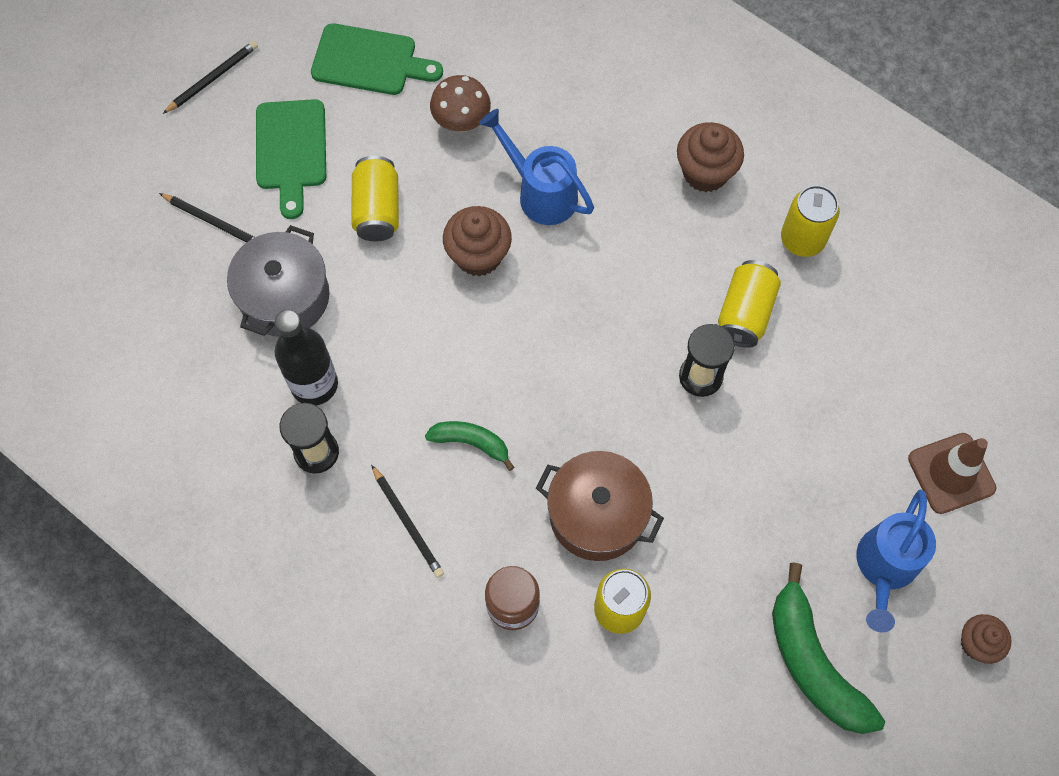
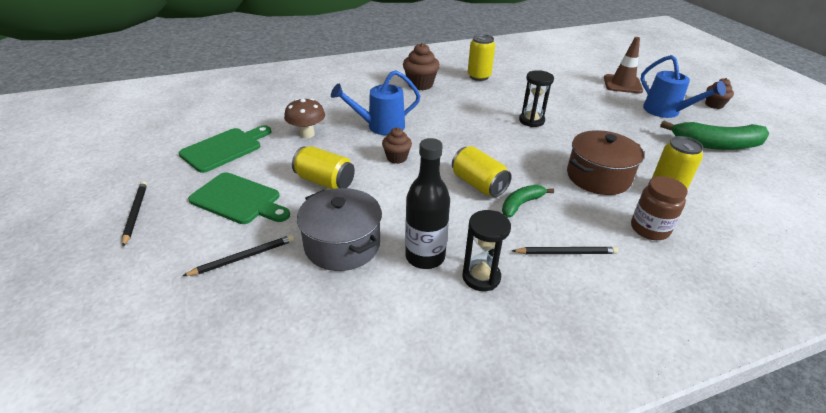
camera: 60 degrees left, 30 degrees down
brown cupcake [443,206,512,276] -> brown cupcake [382,127,412,164], size x0.64
yellow can [718,260,781,348] -> yellow can moved to [452,146,512,197]

